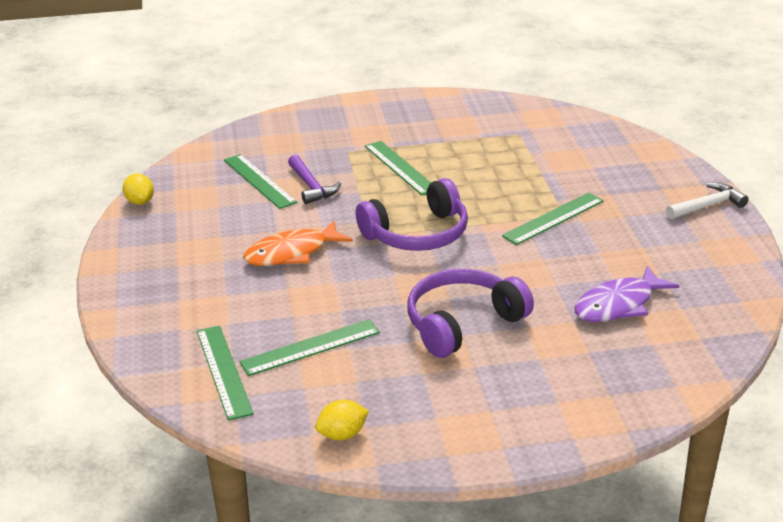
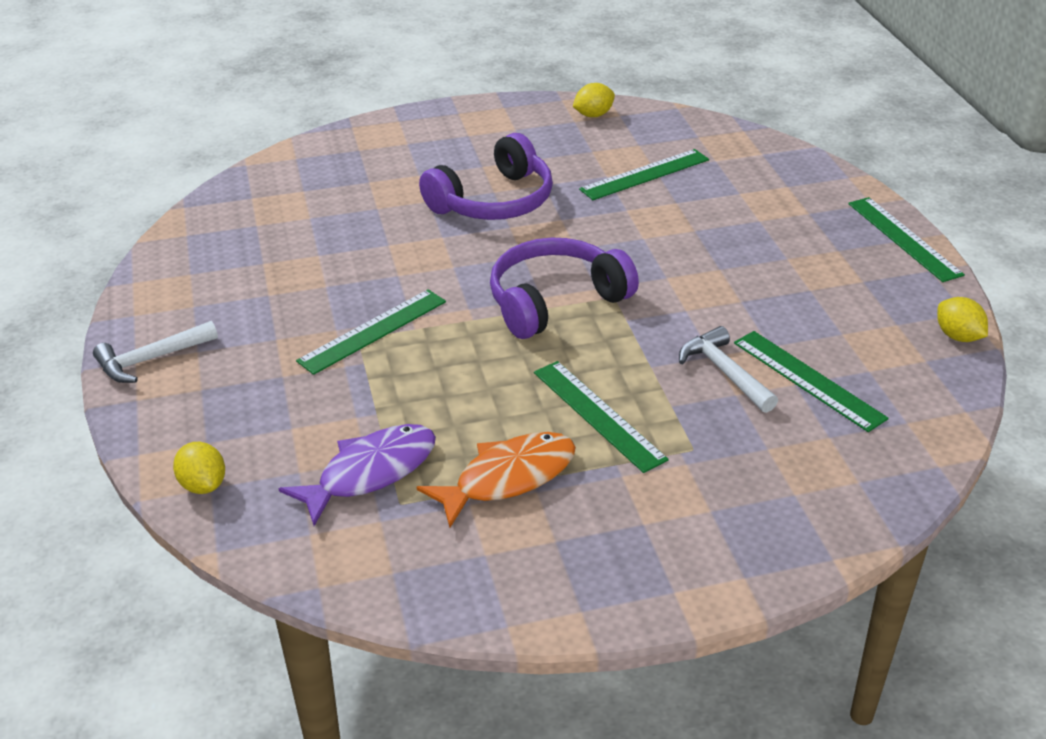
camera: 175 degrees right, 5 degrees up
green ruler [197,325,253,421] -> green ruler moved to [848,197,965,282]
orange fish [243,220,353,266] -> orange fish moved to [417,432,576,528]
purple hammer [288,155,341,204] -> white hammer [679,326,778,413]
purple fish [575,265,679,322] -> purple fish moved to [278,424,436,526]
none -> yellow lemon [173,442,225,494]

